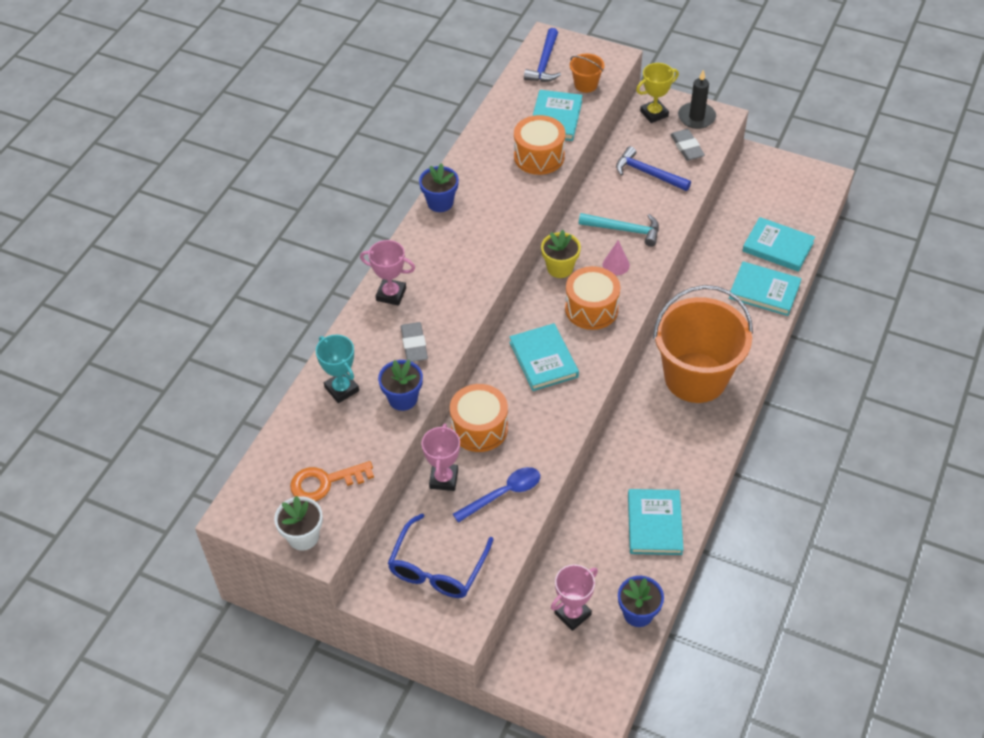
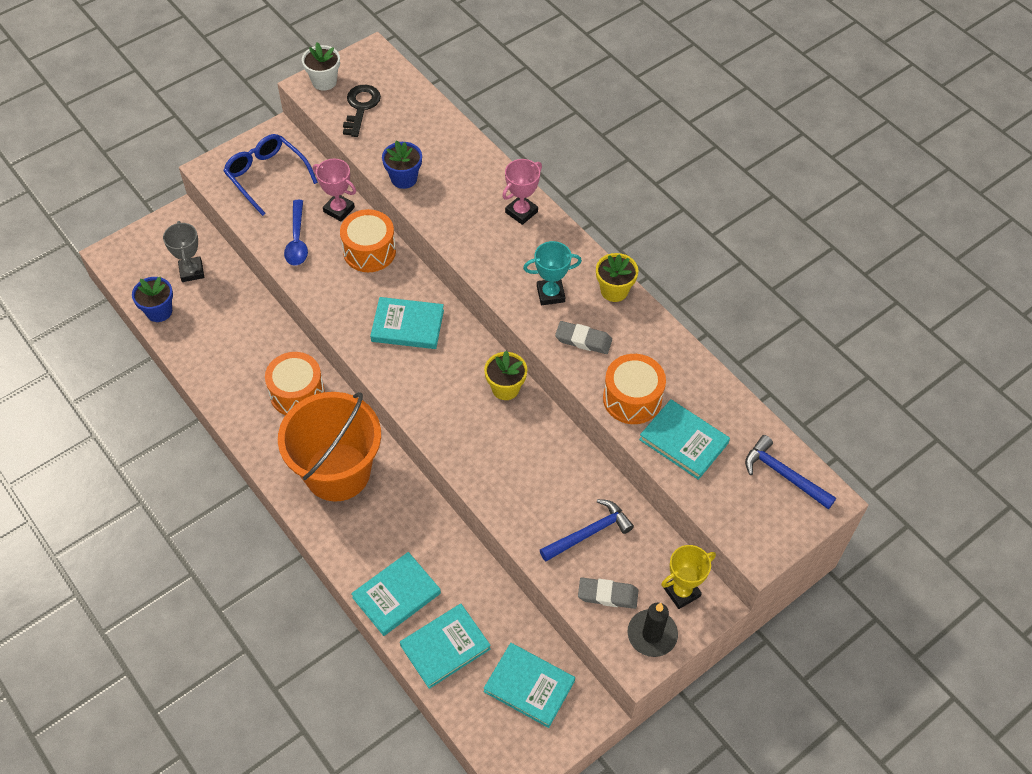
camera: 115 degrees right, 5 degrees up
orange key [290,461,374,501] -> black key [343,85,381,137]
turquoise trophy [316,335,359,403] -> turquoise trophy moved to [523,241,582,305]
grey eraser [401,322,428,362] -> grey eraser moved to [555,321,612,354]
blue flower pot [419,163,459,212] -> yellow flower pot [596,253,638,302]
pink trophy [551,564,598,631] -> grey trophy [163,221,204,282]
orange drum [565,266,620,330] -> orange drum moved to [265,352,325,415]
orange bucket [570,54,604,93] -> none
turquoise hammer [579,213,659,247] -> none
pink cone [603,240,630,275] -> none
turquoise book [628,489,684,555] -> turquoise book moved to [483,643,575,728]
yellow trophy [636,63,679,123] -> yellow trophy turned 60 degrees clockwise [661,545,716,609]

